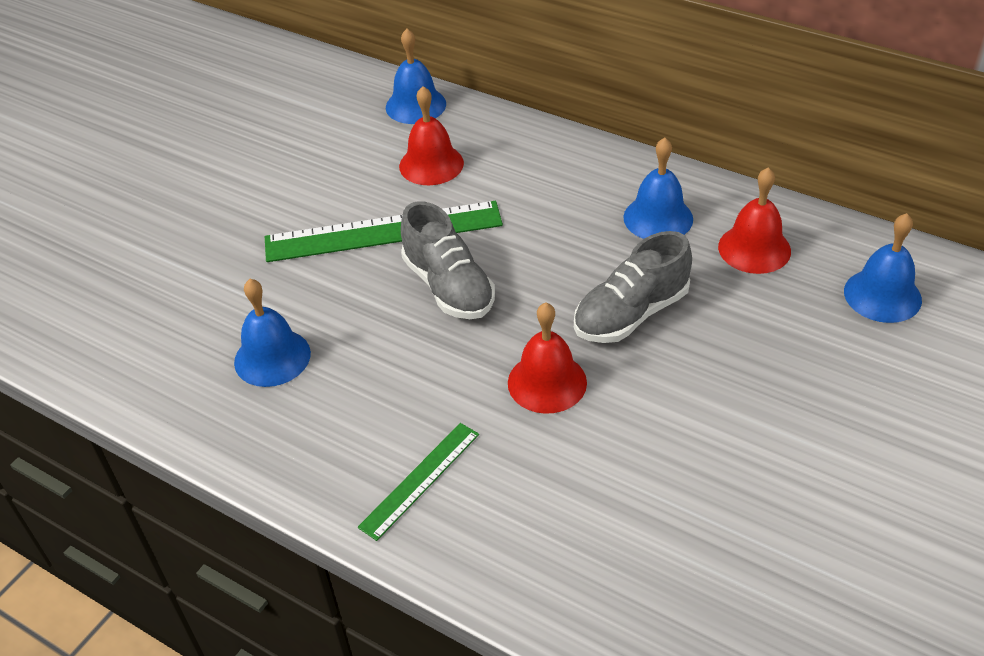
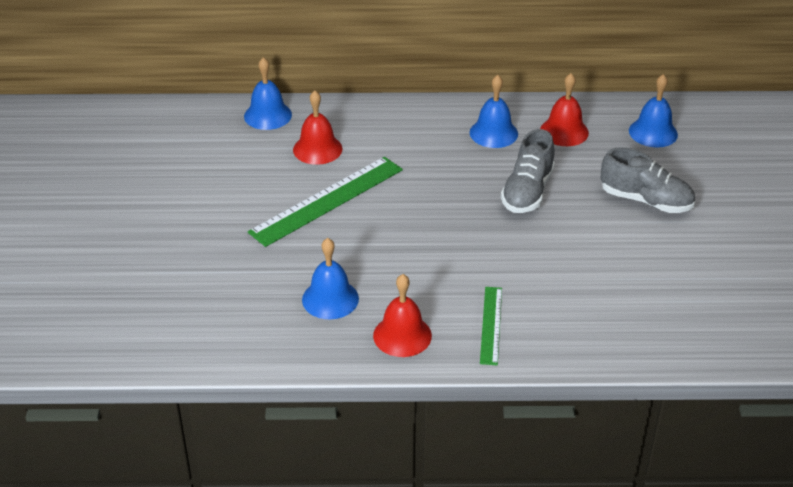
camera: 35 degrees left, 5 degrees down
grey shoe [401,201,495,319] -> grey shoe moved to [601,147,695,213]
red bell [508,302,587,414] -> red bell moved to [373,274,432,357]

